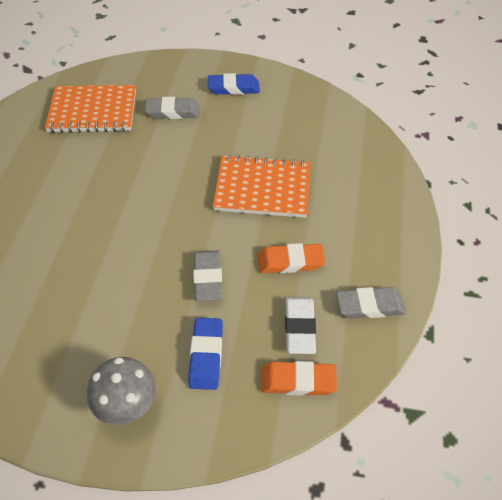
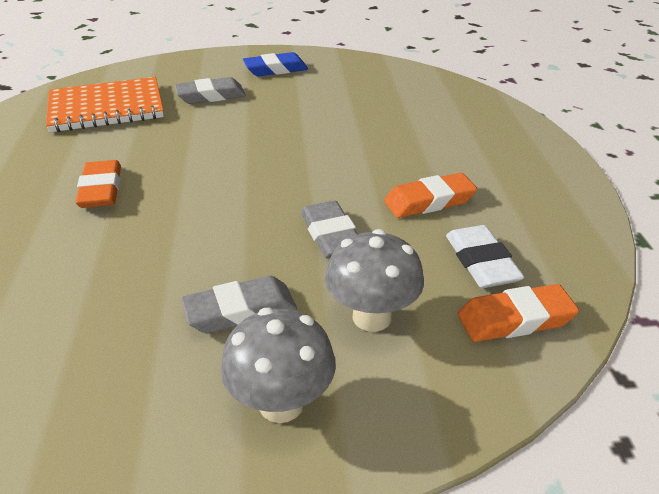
camera: 15 degrees left, 15 degrees down
blue eraser [189,318,223,390] -> grey mushroom [325,229,424,332]
orange notebook [213,154,310,218] -> none
grey eraser [336,287,406,319] -> grey eraser moved to [181,276,297,333]
none -> orange eraser [75,160,121,208]

